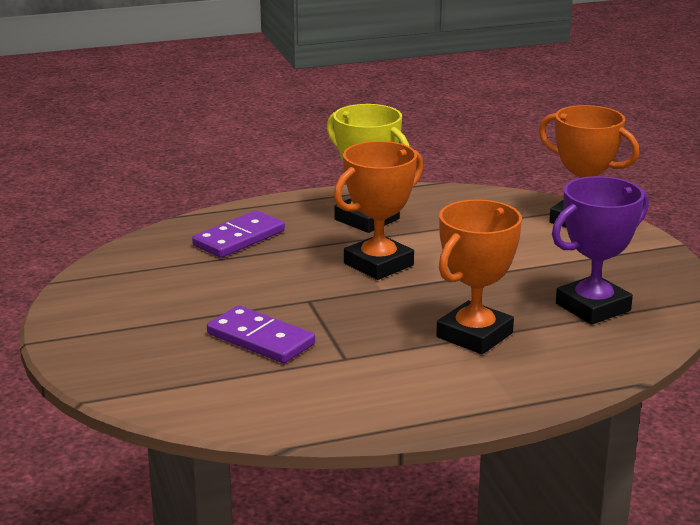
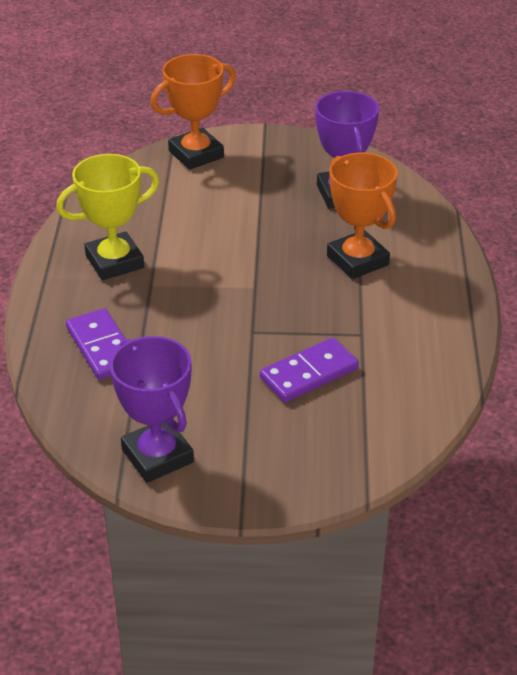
camera: 70 degrees left, 15 degrees up
orange trophy [334,141,424,280] -> none
none -> purple trophy [110,336,194,483]

